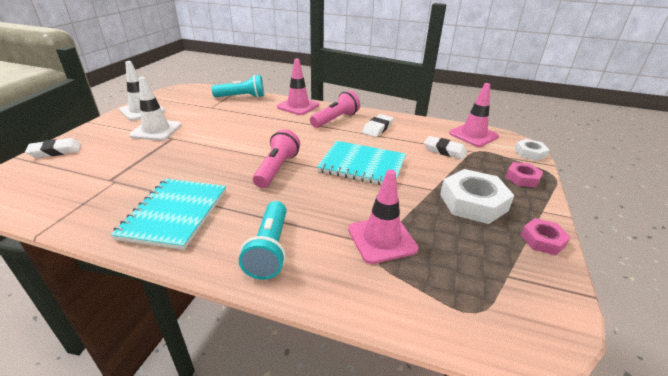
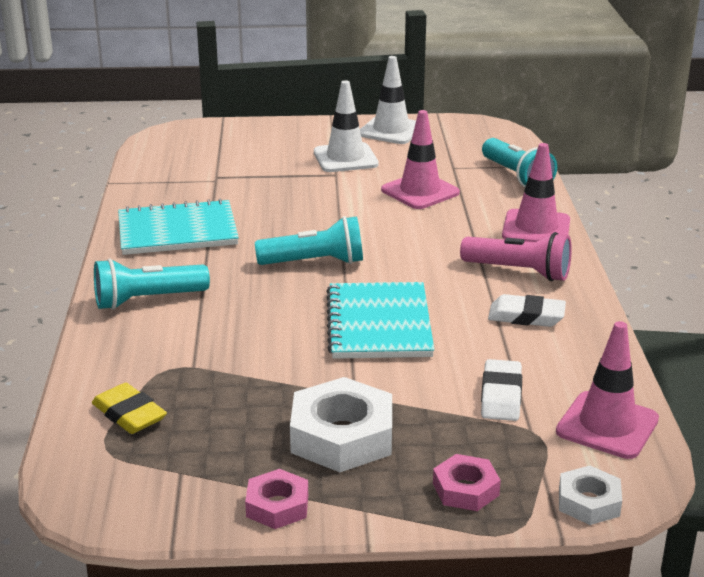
camera: 70 degrees right, 5 degrees down
white eraser [25,138,81,158] -> none
pink flashlight [253,129,300,188] -> turquoise flashlight [255,216,363,265]
pink traffic cone [348,170,418,264] -> pink traffic cone moved to [381,110,460,209]
none -> yellow eraser [92,383,167,434]

